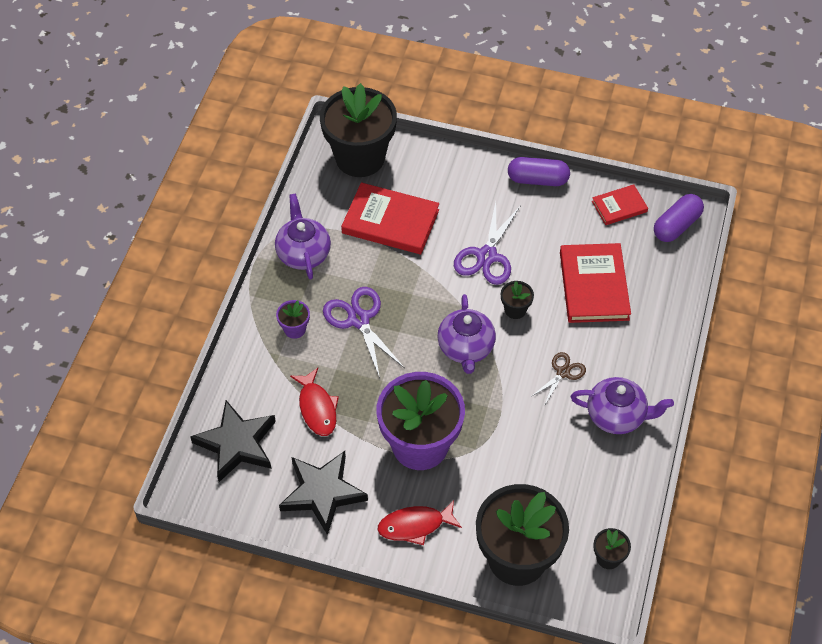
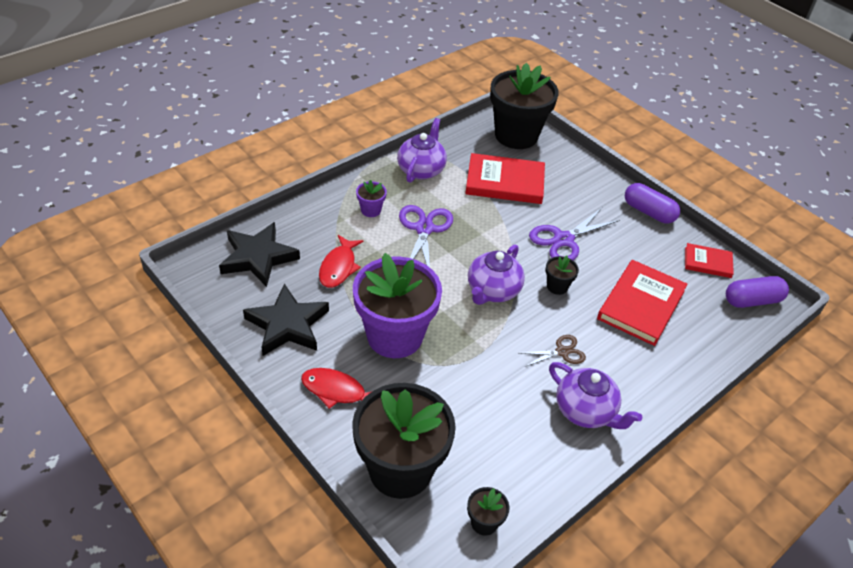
camera: 30 degrees right, 10 degrees down
red book [341,182,439,254] -> red book turned 45 degrees counterclockwise [465,153,545,204]

